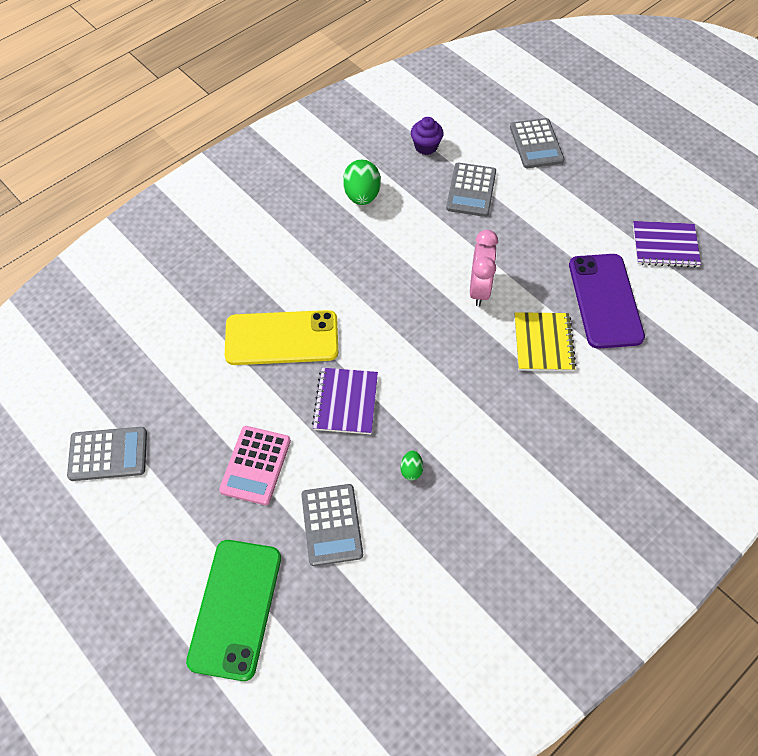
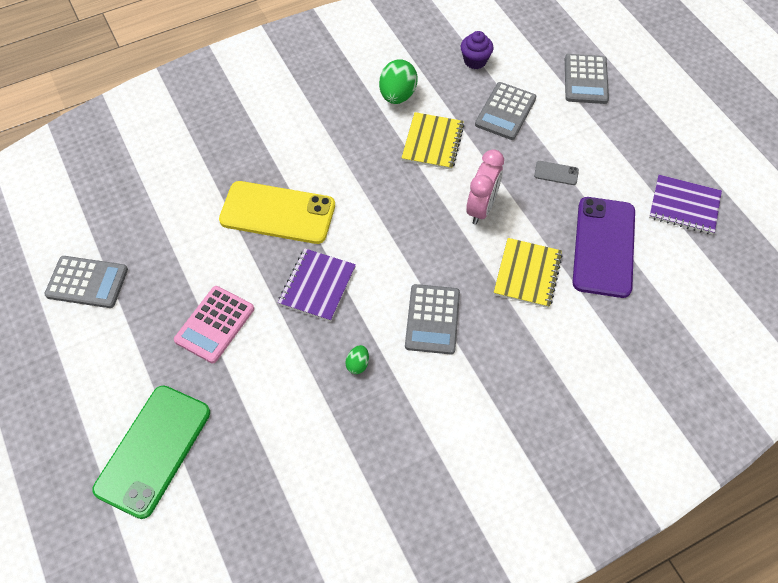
camera: 15 degrees right, 0 degrees up
grey calculator [301,484,363,566] -> grey calculator moved to [405,284,460,355]
none -> yellow notebook [401,112,464,170]
none -> grey phone [534,161,579,185]

